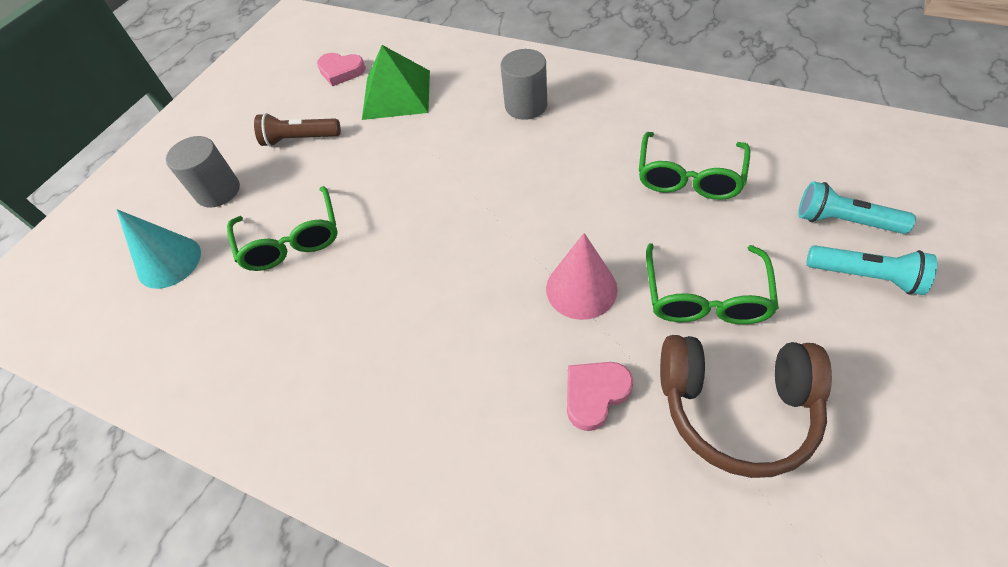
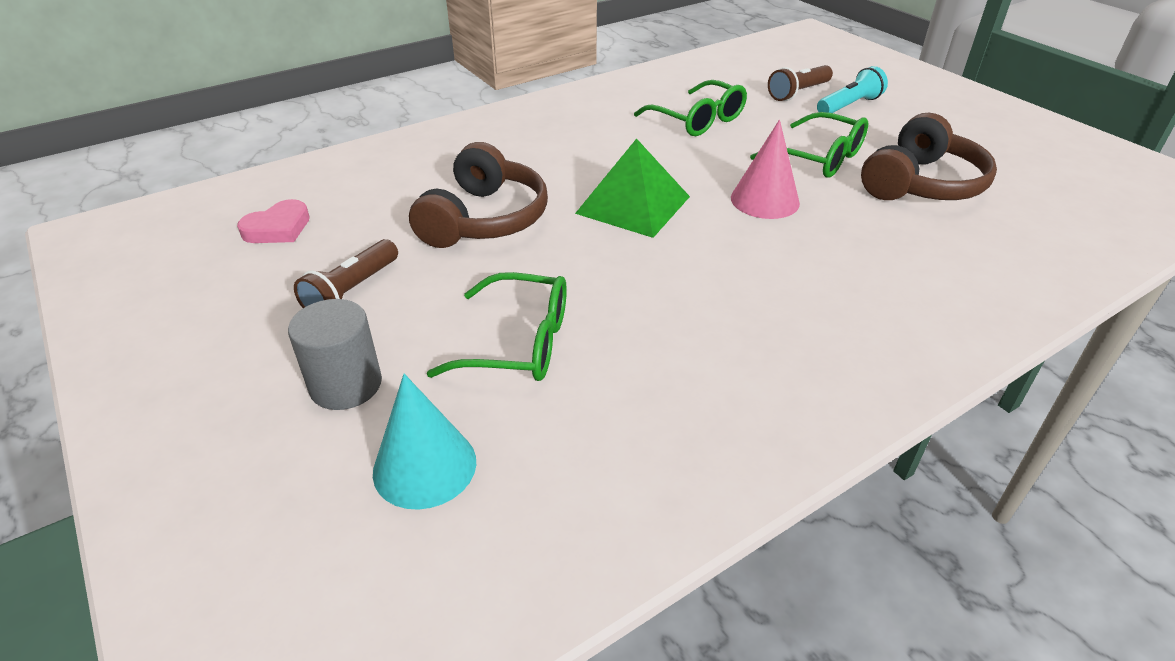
camera: 65 degrees left, 15 degrees down
green pyramid [362,45,430,120] -> green pyramid moved to [575,138,690,238]
grey cylinder [501,49,547,120] -> none
pink heart [567,362,633,431] -> none
turquoise flashlight [798,181,916,234] -> brown flashlight [768,65,833,101]
none -> brown headphones [409,142,548,248]

